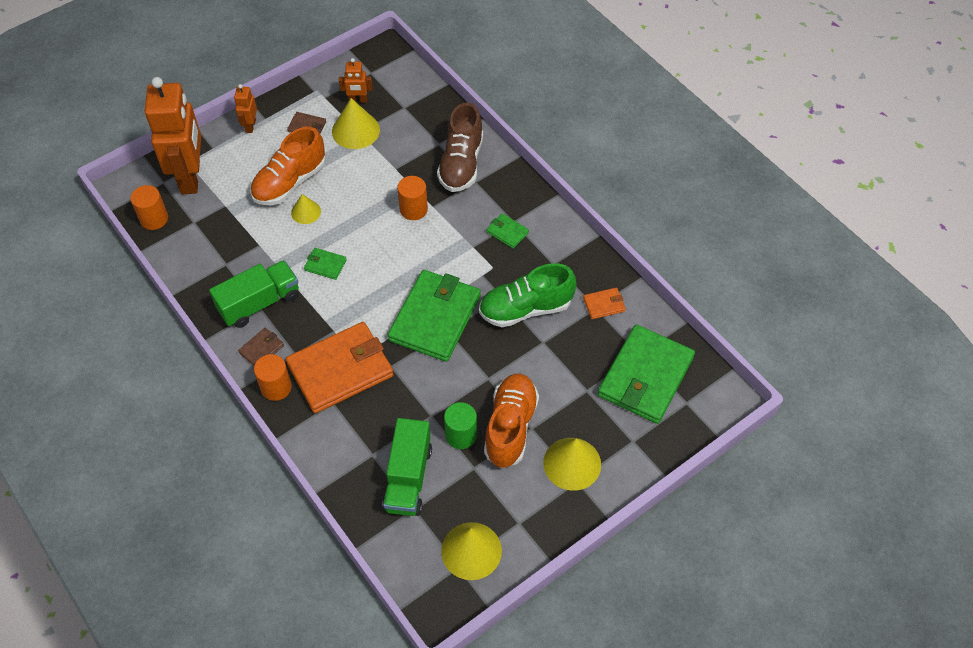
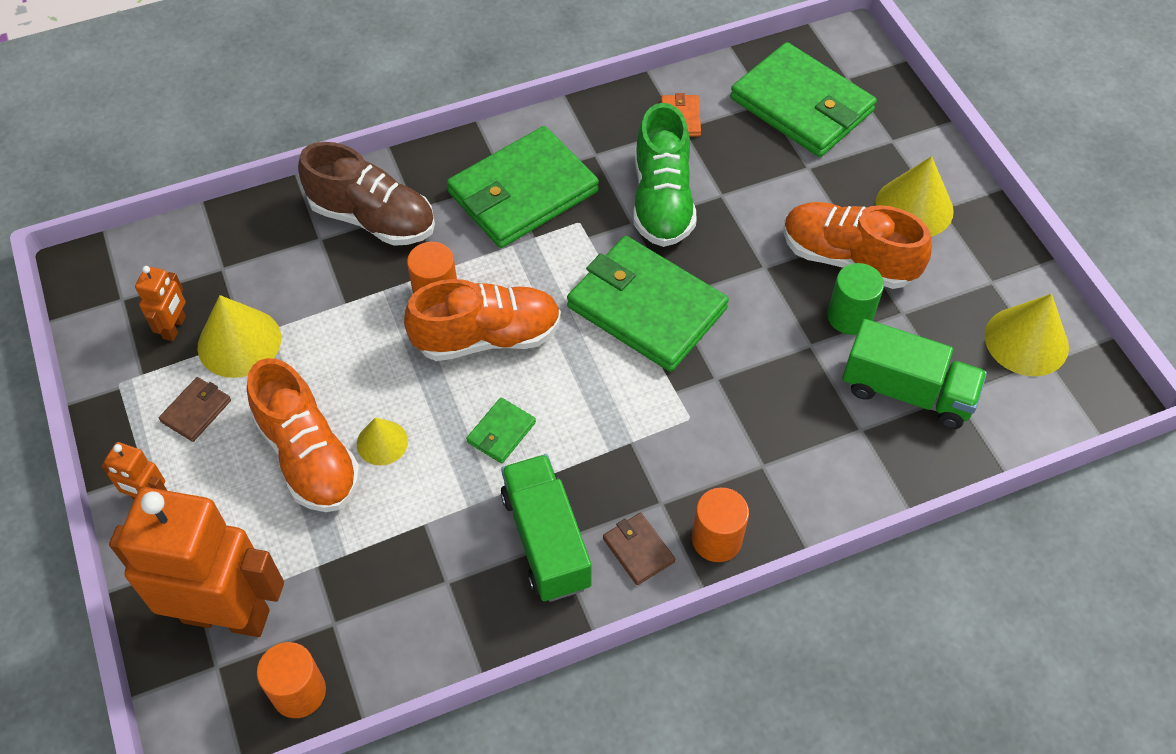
camera: 75 degrees left, 0 degrees up
orange wallet [286,322,394,413] -> none
green wallet [486,213,529,249] -> green wallet [447,126,599,248], size x2.36
none -> orange shoe [404,279,561,361]

